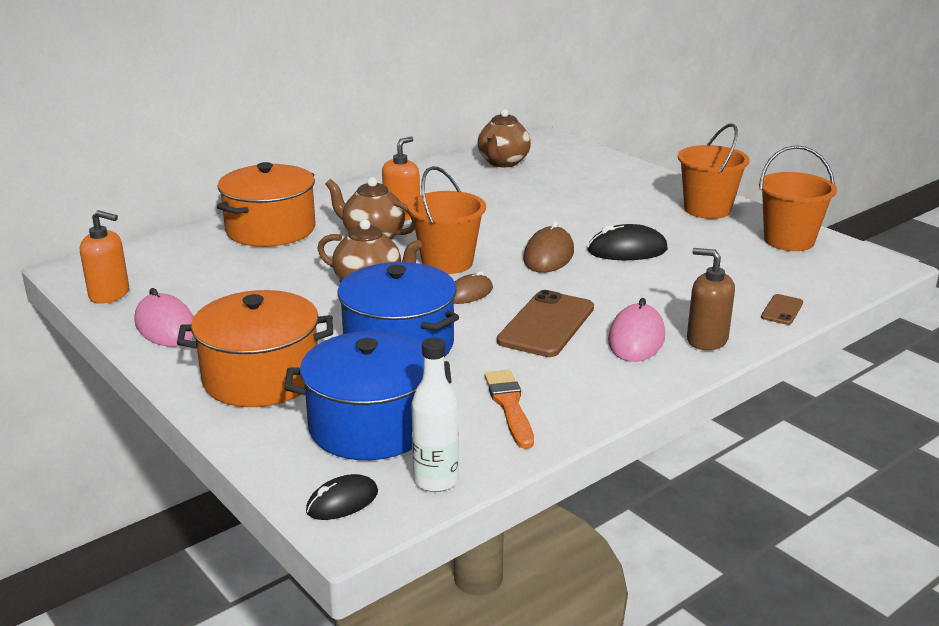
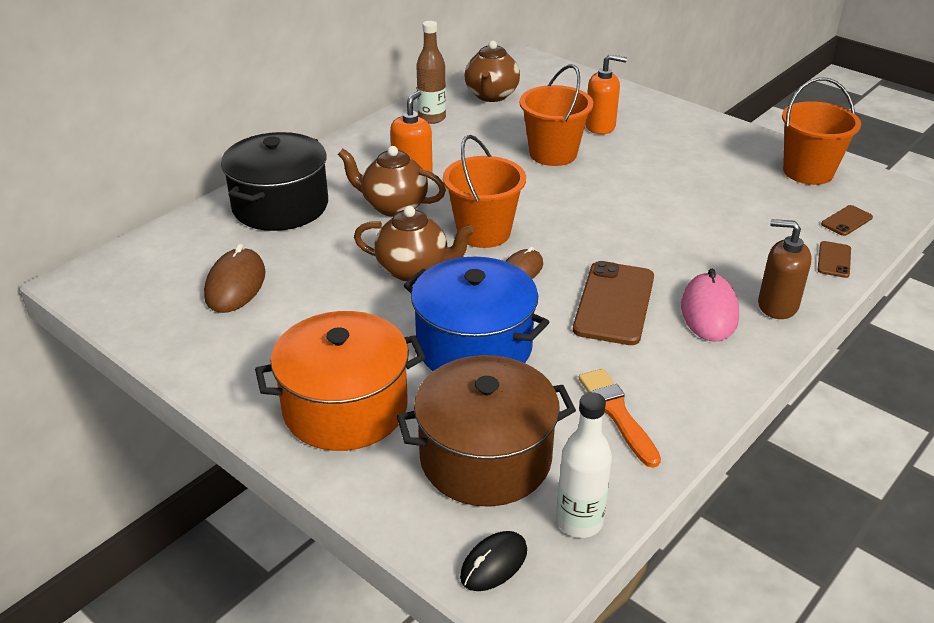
camera: 10 degrees left, 10 degrees up
orange soap dispenser [80,210,129,304] -> orange soap dispenser moved to [585,54,627,134]
pink mouse [135,288,194,346] -> none
orange pot [217,162,315,247] -> black pot [221,132,328,231]
blue pot [285,331,451,460] -> brown pot [397,355,576,507]
brown mouse [523,221,574,273] -> brown mouse moved to [204,244,266,313]
black mouse [587,224,668,260] -> none
orange bucket [678,123,750,219] -> orange bucket moved to [519,64,593,166]
none -> brown bottle [416,21,446,124]
none -> brown phone [821,205,873,236]

